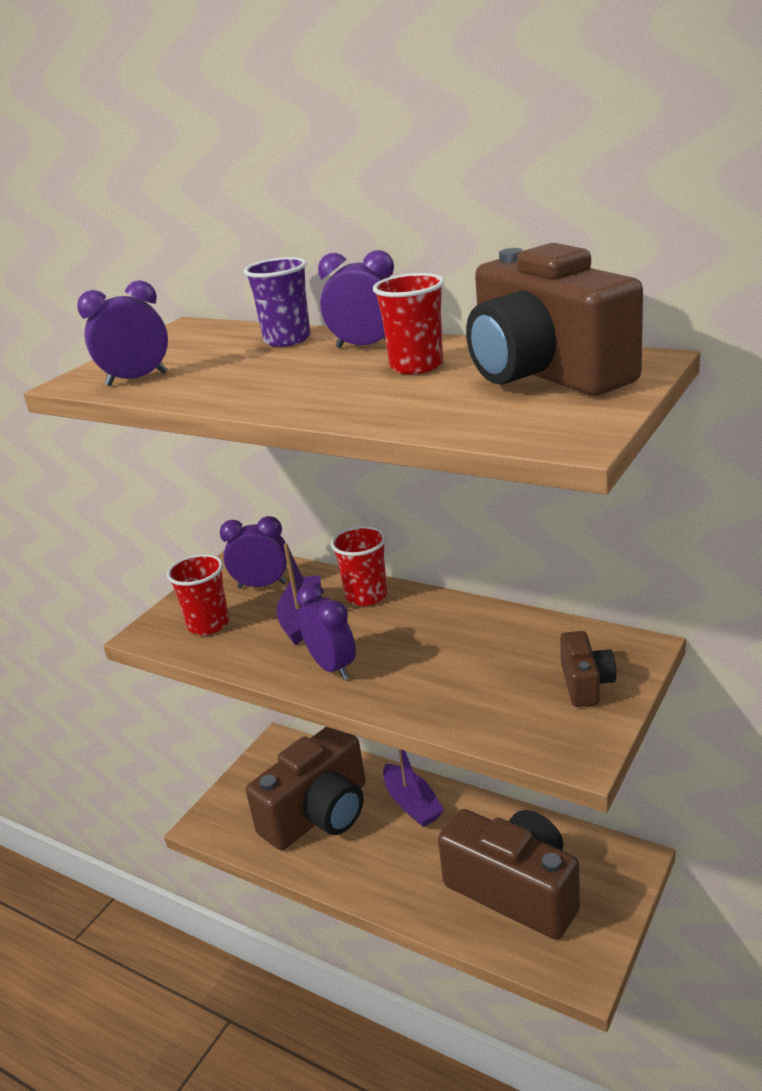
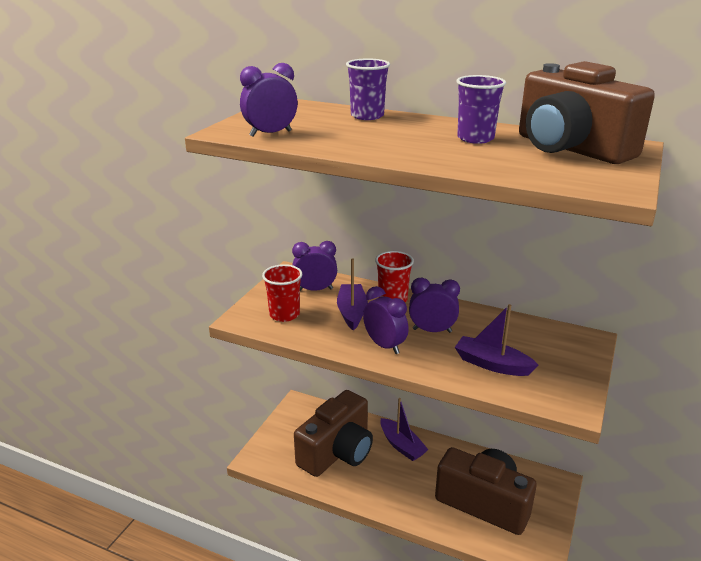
camera: 10 degrees left, 0 degrees up
purple clock [318,250,394,348] -> purple clock moved to [409,278,460,333]
red cup [373,273,444,374] -> purple cup [456,75,506,144]
brown camera [560,631,616,707] -> none
none -> purple boat [455,304,538,376]

